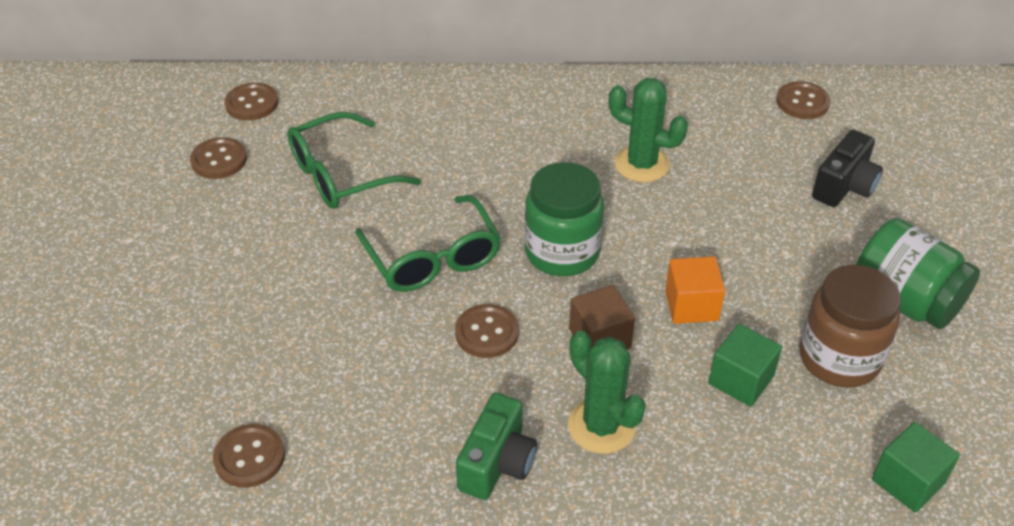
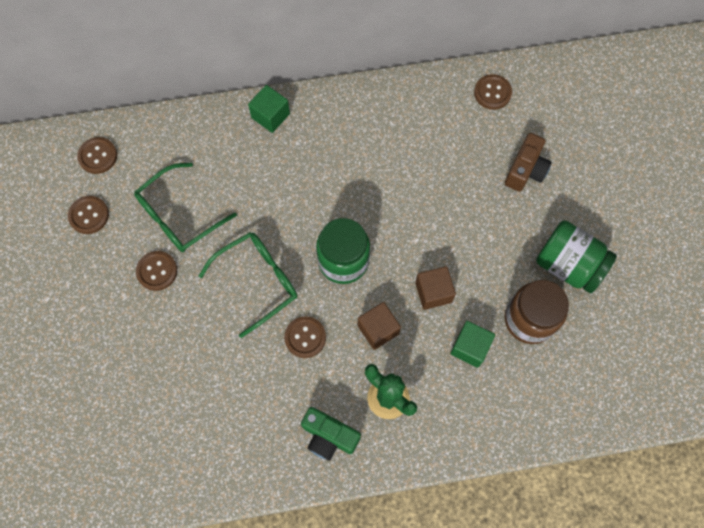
camera: 10 degrees left, 25 degrees up
brown button [213,424,285,488] -> brown button moved to [136,251,177,291]
green glasses [355,195,501,292] -> green glasses turned 90 degrees counterclockwise [199,232,297,338]
green camera [456,393,537,500] -> green camera turned 105 degrees clockwise [301,407,361,461]
green cactus [609,78,688,182] -> none
orange cube [665,256,725,324] -> brown cube [415,266,456,310]
black camera [812,130,883,207] -> brown camera [505,133,552,192]
green cube [872,422,960,513] -> green cube moved to [248,85,290,133]

